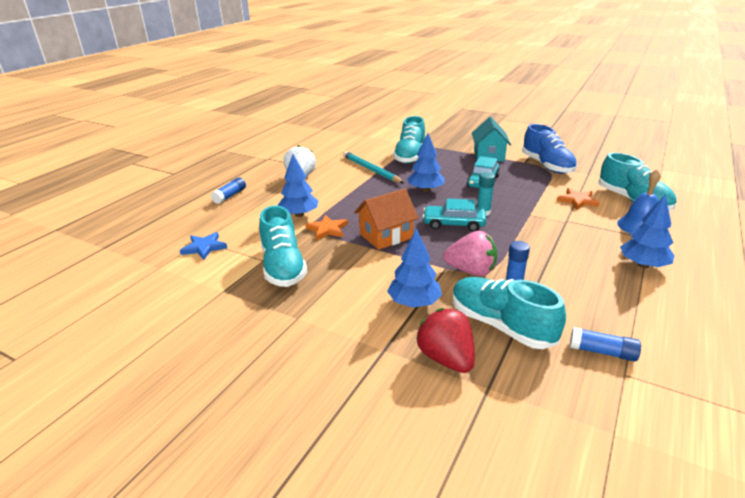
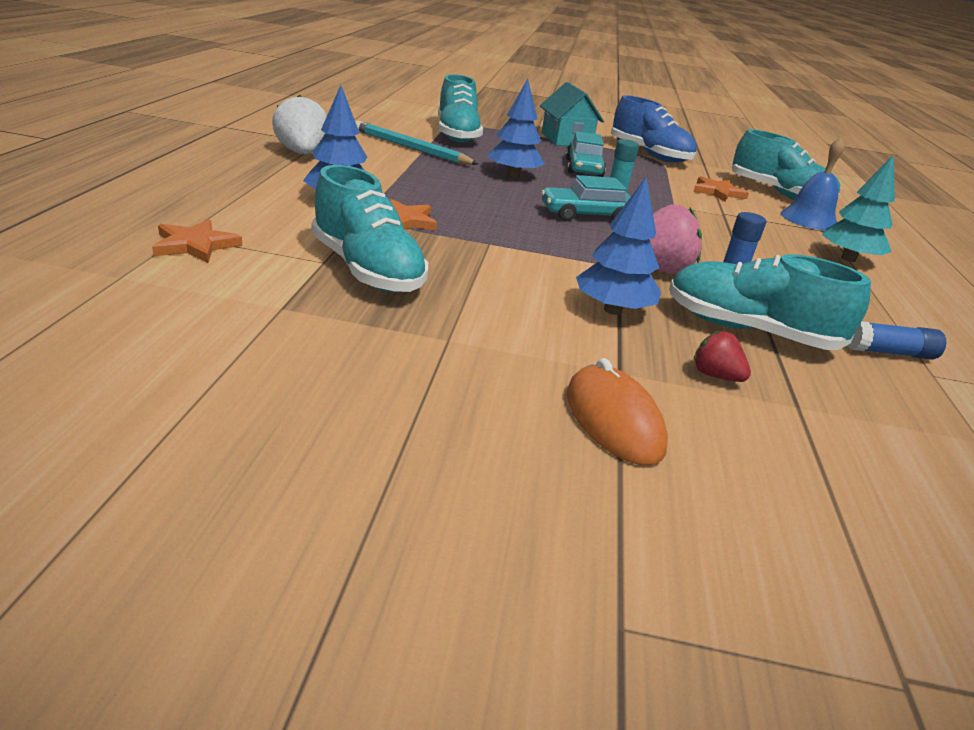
camera: 25 degrees left, 0 degrees up
blue star [180,232,227,260] -> orange star [152,219,242,263]
blue glue stick [211,177,246,204] -> none
orange house [354,188,419,250] -> none
red strawberry [416,308,475,373] -> red strawberry [694,330,751,382], size x0.55
blue tree [620,194,675,268] -> turquoise tree [822,156,895,262]
none -> orange mouse [567,358,668,465]

